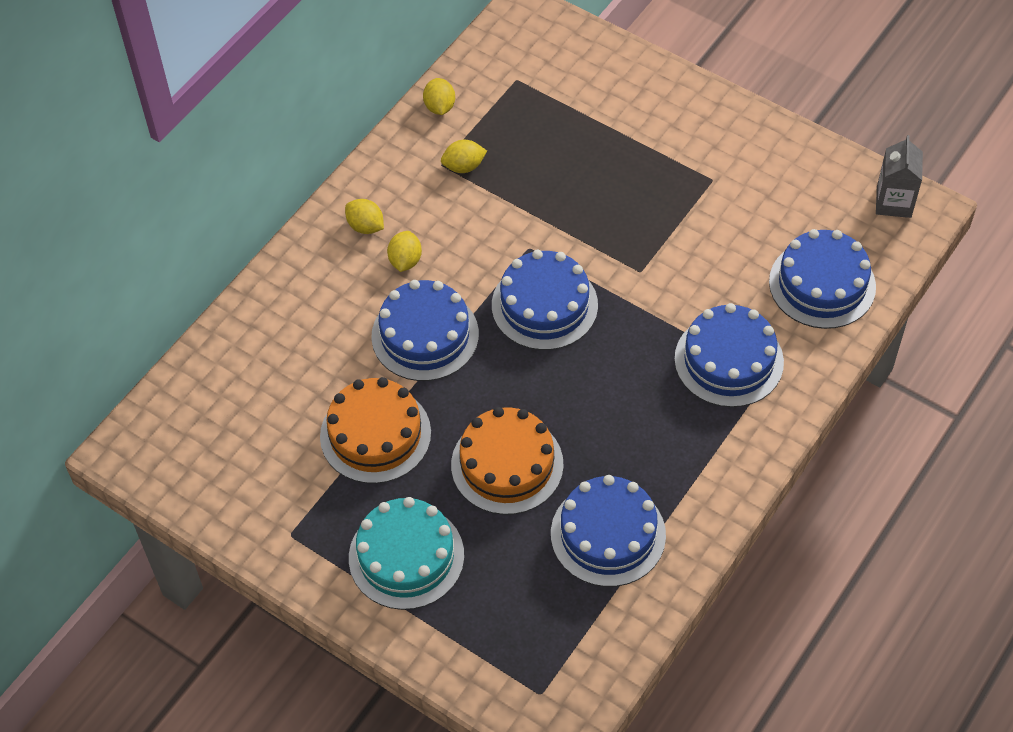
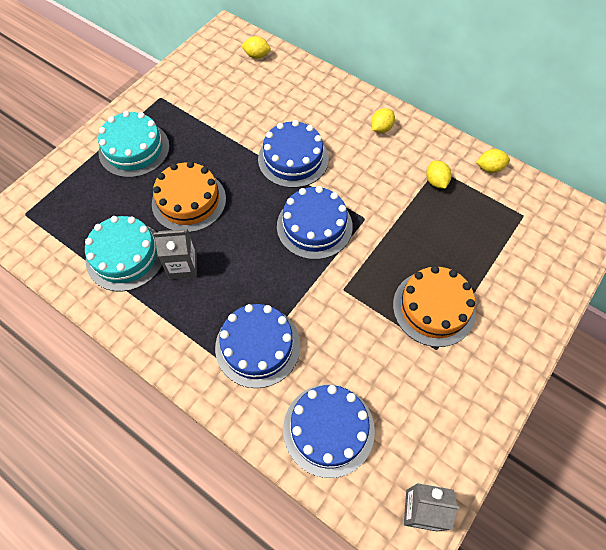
camera: 90 degrees right, 5 degrees up
orange cake [320,377,431,484] -> orange cake moved to [393,266,476,347]
yellow lemon [387,231,422,272] -> yellow lemon moved to [241,36,271,59]
blue cake [551,475,666,587] -> turquoise cake [85,216,162,292]
none -> grey carton [154,229,197,279]

